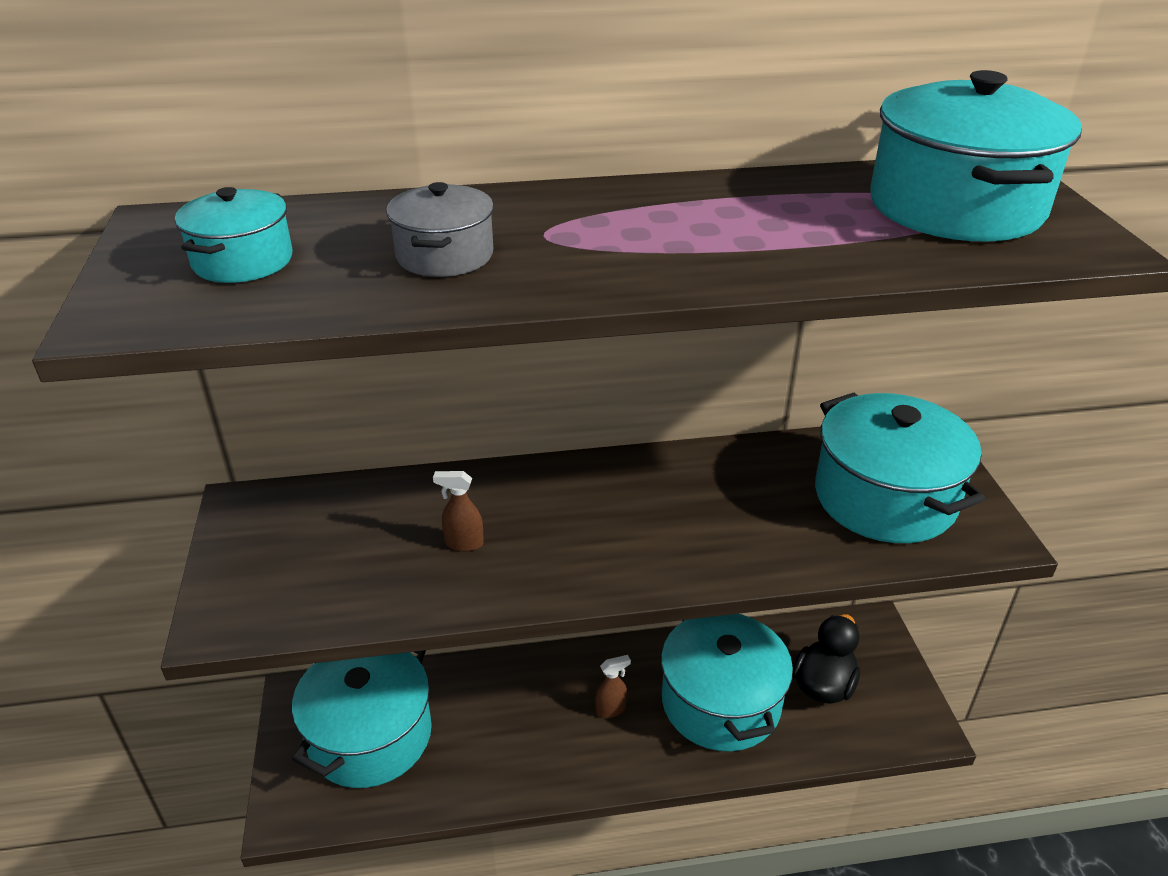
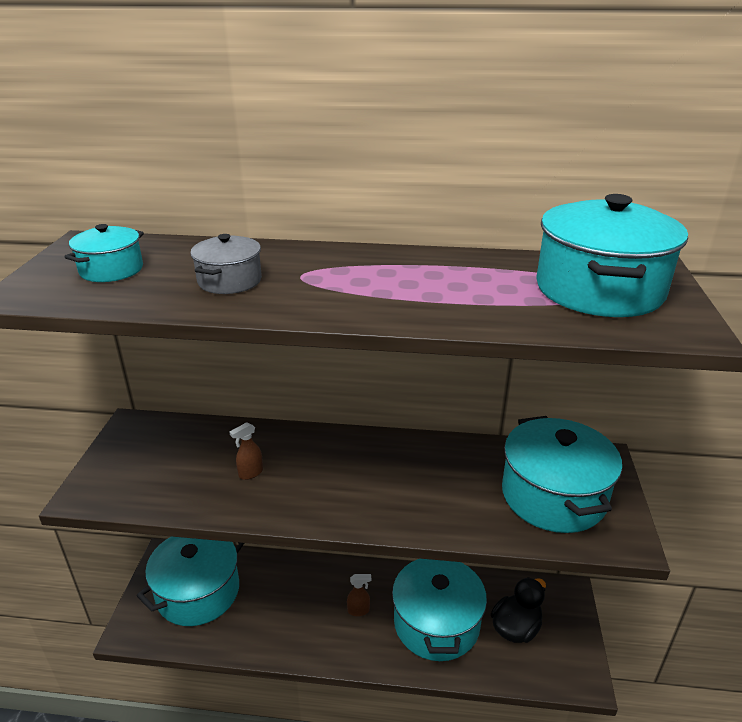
camera: 15 degrees right, 5 degrees down
brown spray bottle [433,471,484,551] -> brown spray bottle turned 60 degrees counterclockwise [230,422,263,480]

